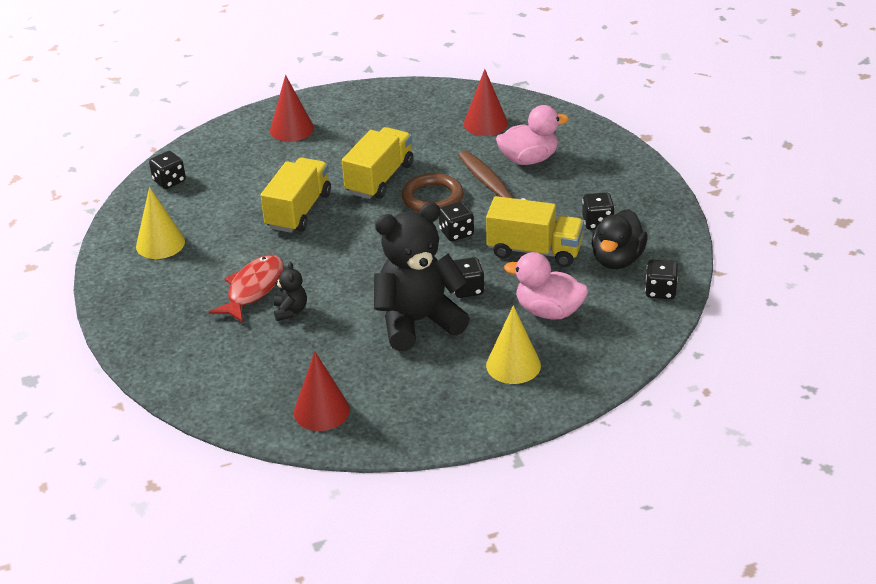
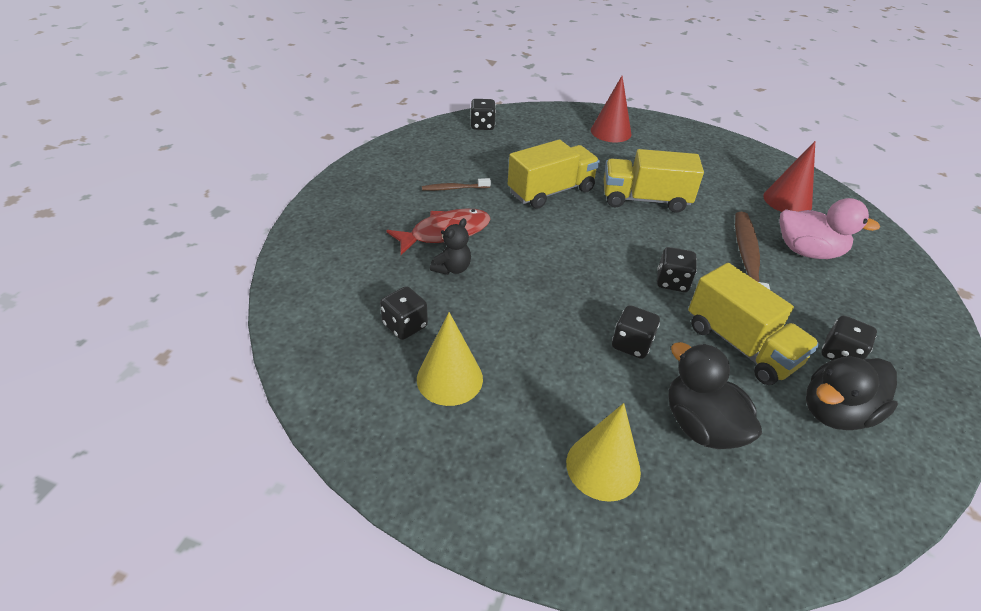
camera: 35 degrees right, 5 degrees up
yellow cone [136,187,185,259] -> yellow cone moved to [417,312,483,406]
red cone [294,351,350,431] -> none
yellow truck [342,127,413,199] -> yellow truck turned 150 degrees counterclockwise [604,149,704,213]
black teddy bear [374,202,470,351] -> none
brown ring [402,173,464,212] -> none
pink duck [504,252,588,319] -> black duck [669,342,762,449]
black dice [645,259,678,299] -> black dice moved to [380,286,428,340]
none -> brown toothbrush [422,178,491,191]

